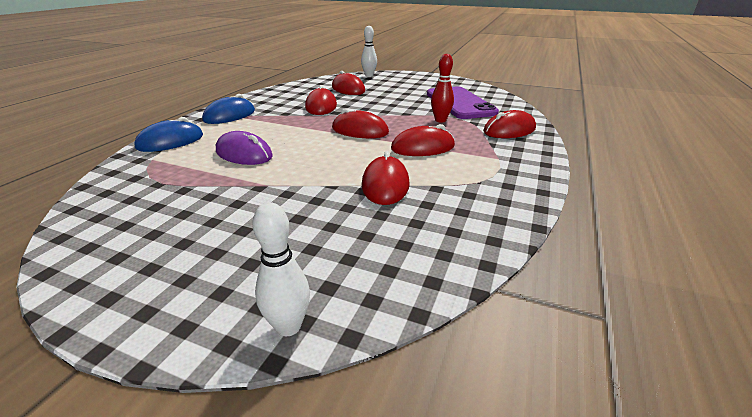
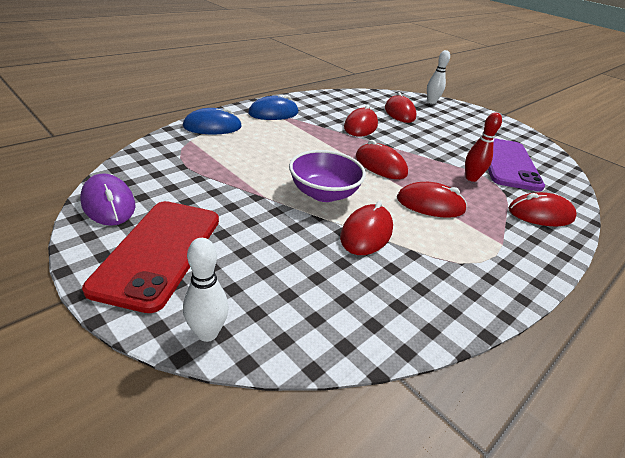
camera: 20 degrees right, 5 degrees up
purple mouse [216,131,273,165] -> purple mouse moved to [80,173,135,226]
none -> red phone [82,201,219,313]
none -> purple bowl [289,150,366,202]

